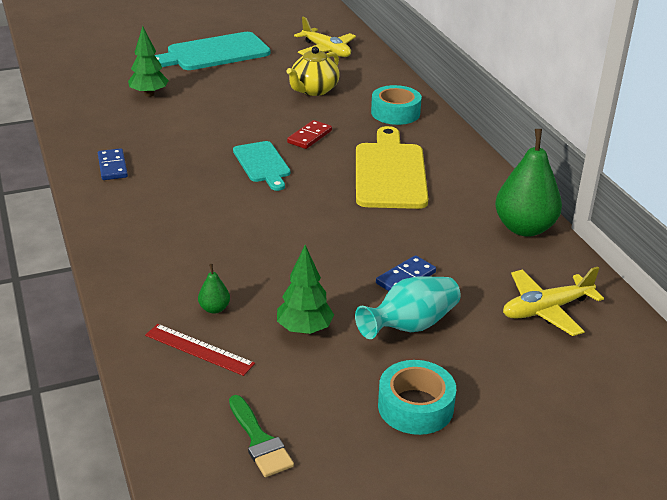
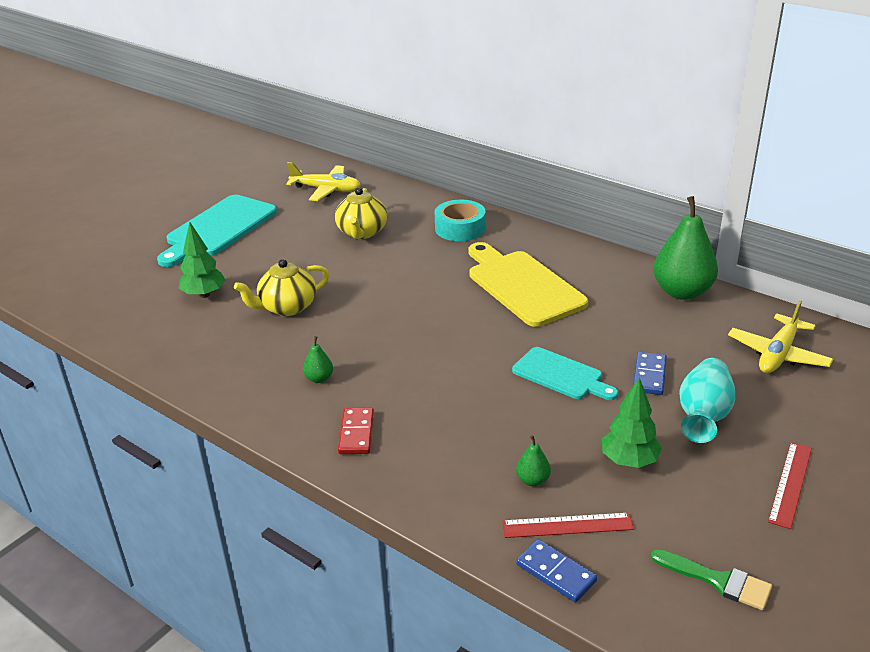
camera: 30 degrees left, 0 degrees up
blue domino [98,148,128,180] -> blue domino moved to [516,539,597,602]
turquoise cutting board [233,141,291,191] -> turquoise cutting board moved to [512,347,618,400]
red domino [287,120,332,149] -> red domino moved to [338,408,374,454]
turquoise tape [378,360,456,435] -> red ruler [768,442,812,529]
none -> yellow teapot [234,259,329,316]
none -> green pear [303,336,333,383]

